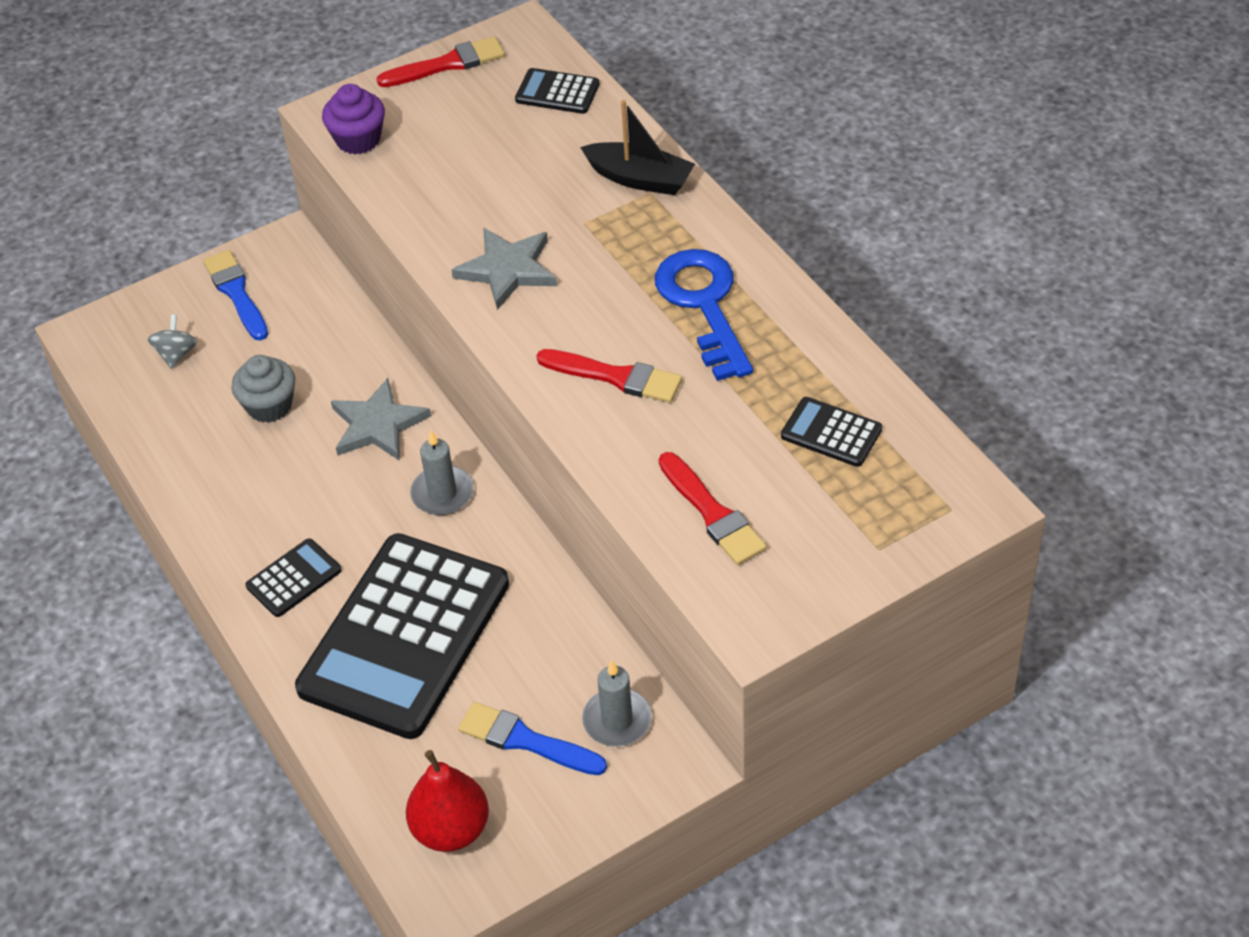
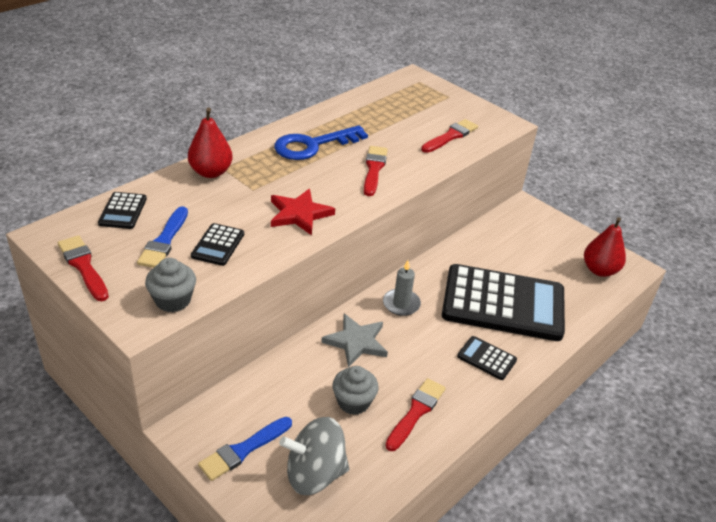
camera: 110 degrees left, 10 degrees down
grey spinning top [148,314,197,369] -> grey spinning top [279,417,350,495], size x2.01
purple cupcake [322,84,385,154] -> grey cupcake [145,258,196,313]
grey star [451,228,557,310] -> red star [271,189,335,235]
blue brush [458,702,607,775] -> blue brush moved to [137,206,188,268]
black boat [580,100,695,195] -> red pear [188,108,233,178]
grey candle [582,660,652,747] -> none
black calculator [781,397,882,467] -> black calculator moved to [191,223,244,266]
none -> red brush [385,378,446,451]

